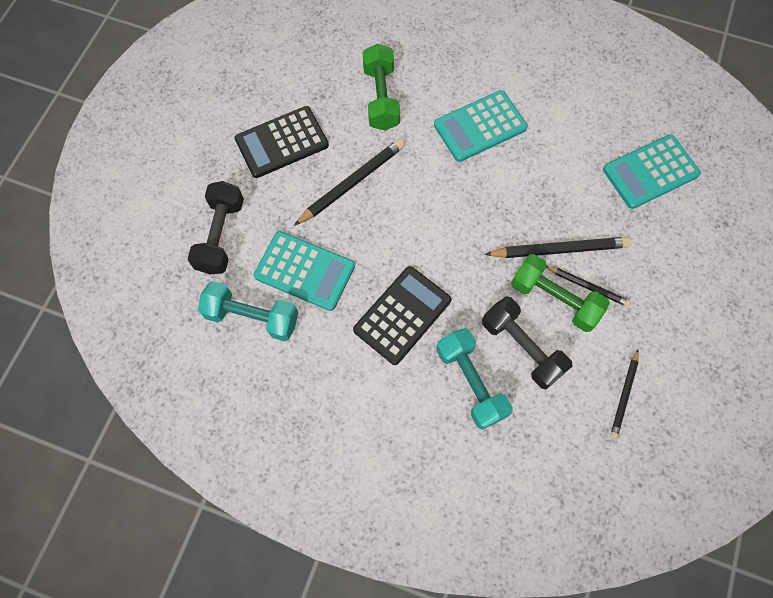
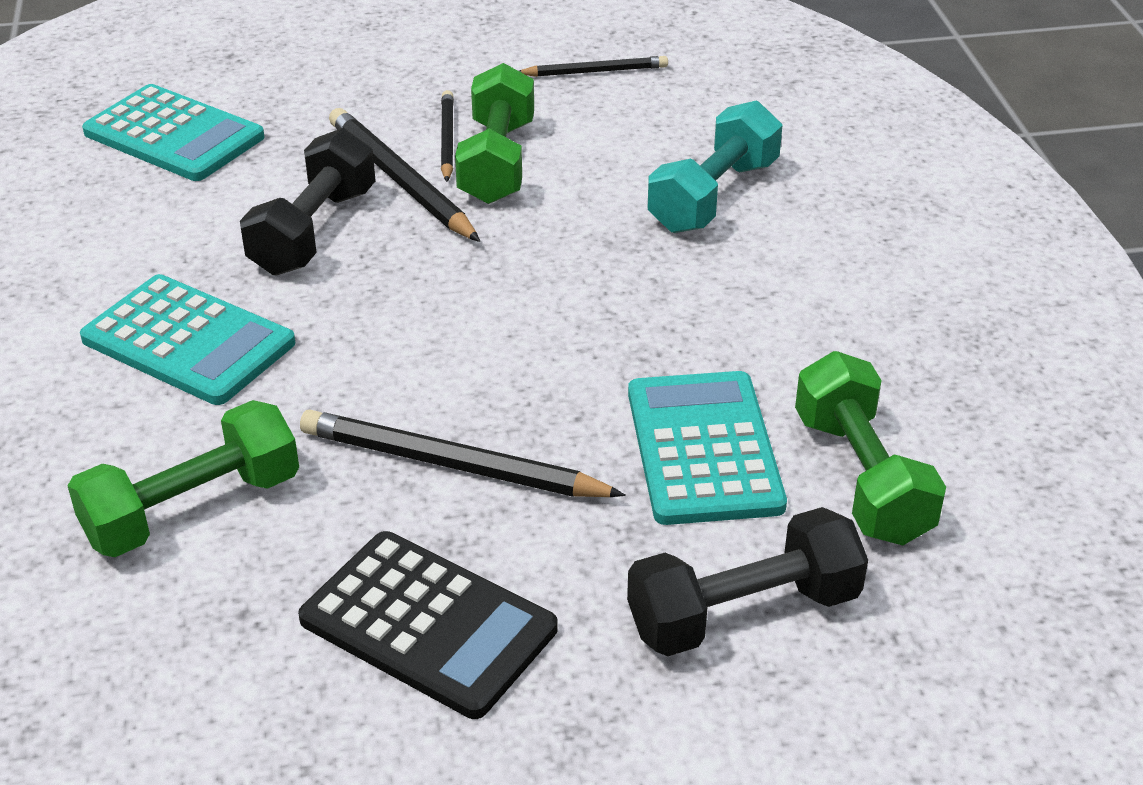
camera: 120 degrees left, 30 degrees down
turquoise dumbbell [198,281,298,341] -> green dumbbell [795,351,946,545]
black calculator [353,266,451,365] -> none
black dumbbell [482,297,572,389] -> black dumbbell moved to [240,128,376,275]

